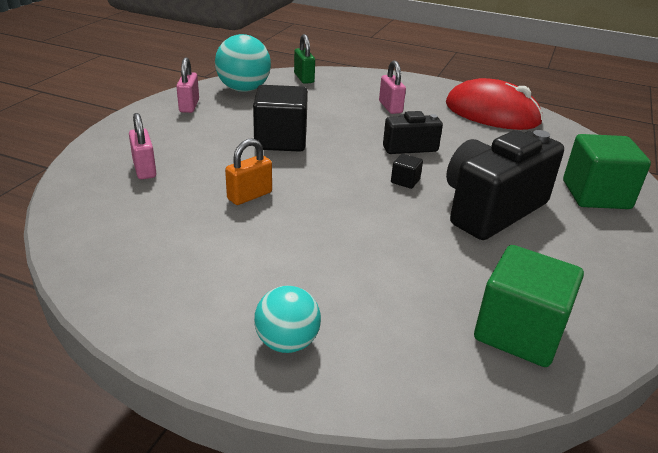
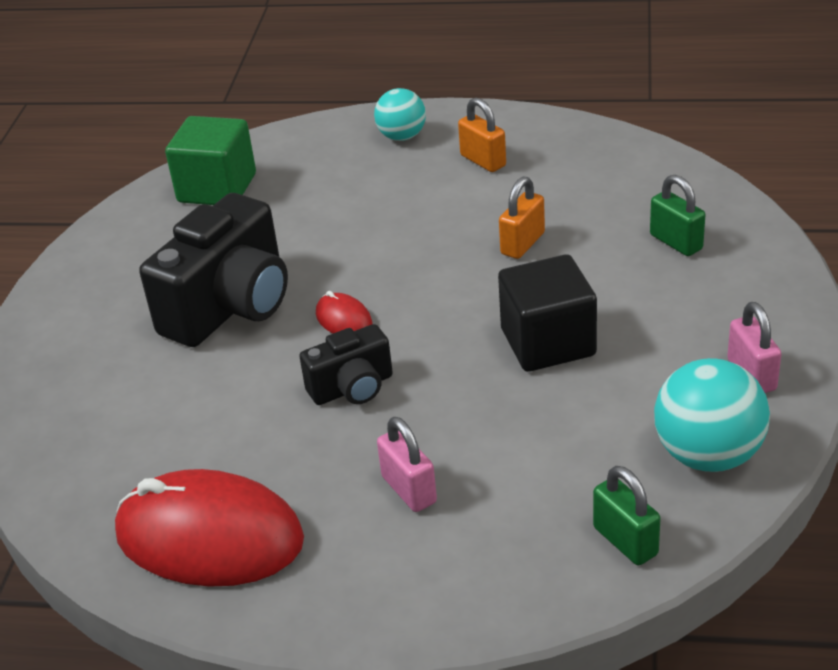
camera: 170 degrees right, 5 degrees up
pink padlock [129,113,156,179] -> green padlock [650,175,705,256]
black cube [391,154,423,189] -> red mouse [316,291,373,334]
green cube [563,134,651,209] -> none
none -> orange padlock [458,98,506,172]

